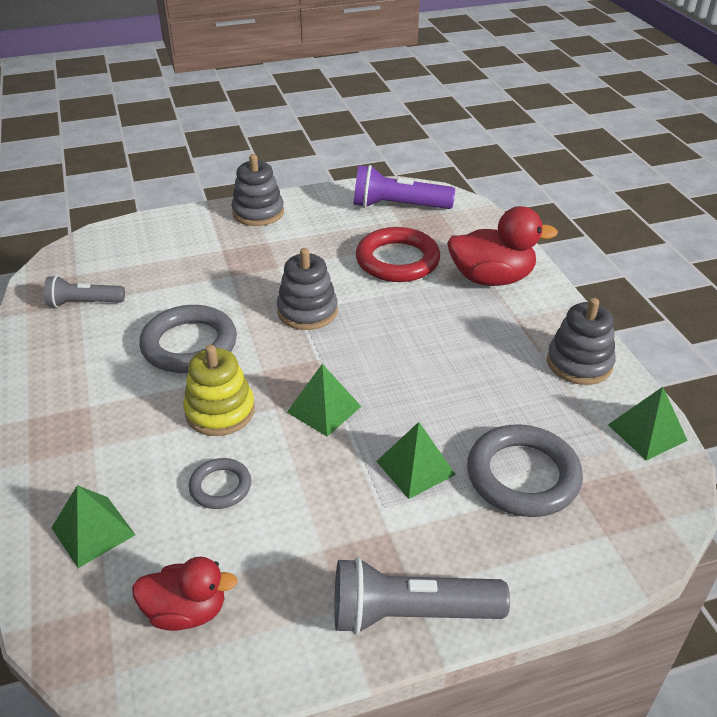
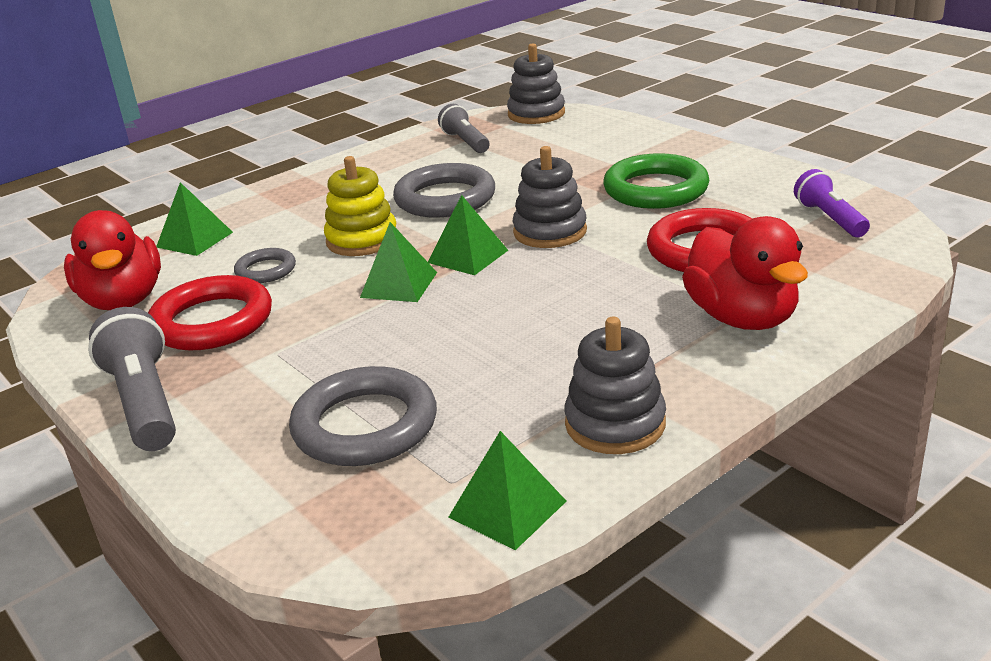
camera: 70 degrees right, 10 degrees down
red duck [132,556,238,631] -> red duck [64,210,161,310], size x1.54
grey stacking toy [231,154,284,226] -> grey stacking toy moved to [507,43,565,124]
purple flashlight [354,165,455,209] -> purple flashlight [794,169,870,237], size x0.64
green pyramid [376,422,456,499] -> green pyramid moved to [428,195,508,275]
none -> red ring [148,275,272,350]
none -> green ring [603,153,710,209]

